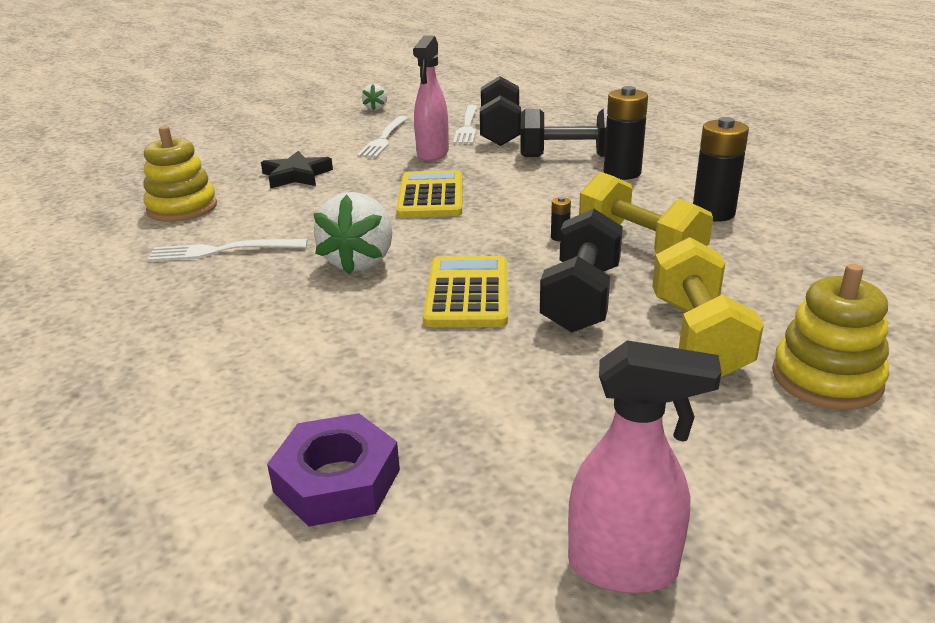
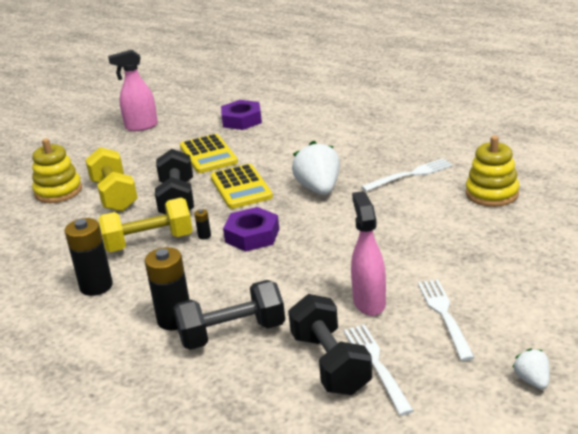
camera: 160 degrees right, 0 degrees up
black star [261,151,333,189] -> none
yellow calculator [396,170,462,218] -> yellow calculator moved to [180,134,238,173]
yellow dumbbell [579,172,713,254] -> yellow dumbbell turned 45 degrees counterclockwise [98,197,193,252]
none -> purple nut [223,207,279,252]

